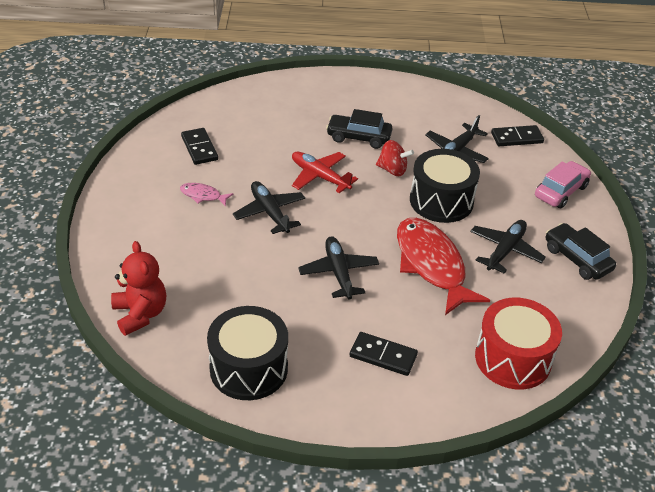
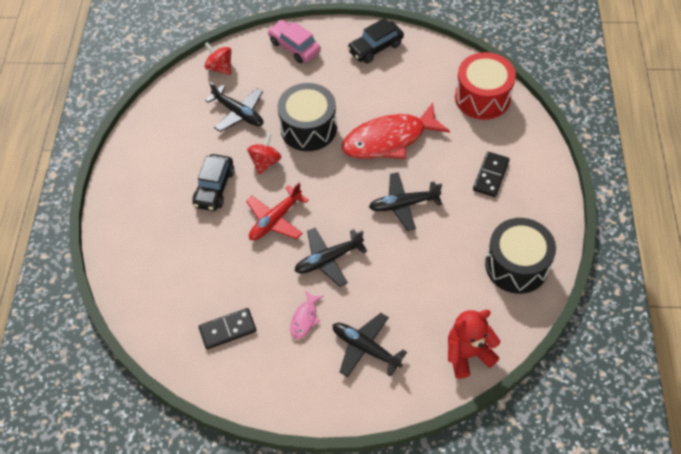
camera: 85 degrees left, 15 degrees up
black plane [470,220,546,274] -> black plane moved to [333,313,407,377]
black domino [491,125,544,146] -> red spinning top [204,42,231,75]

